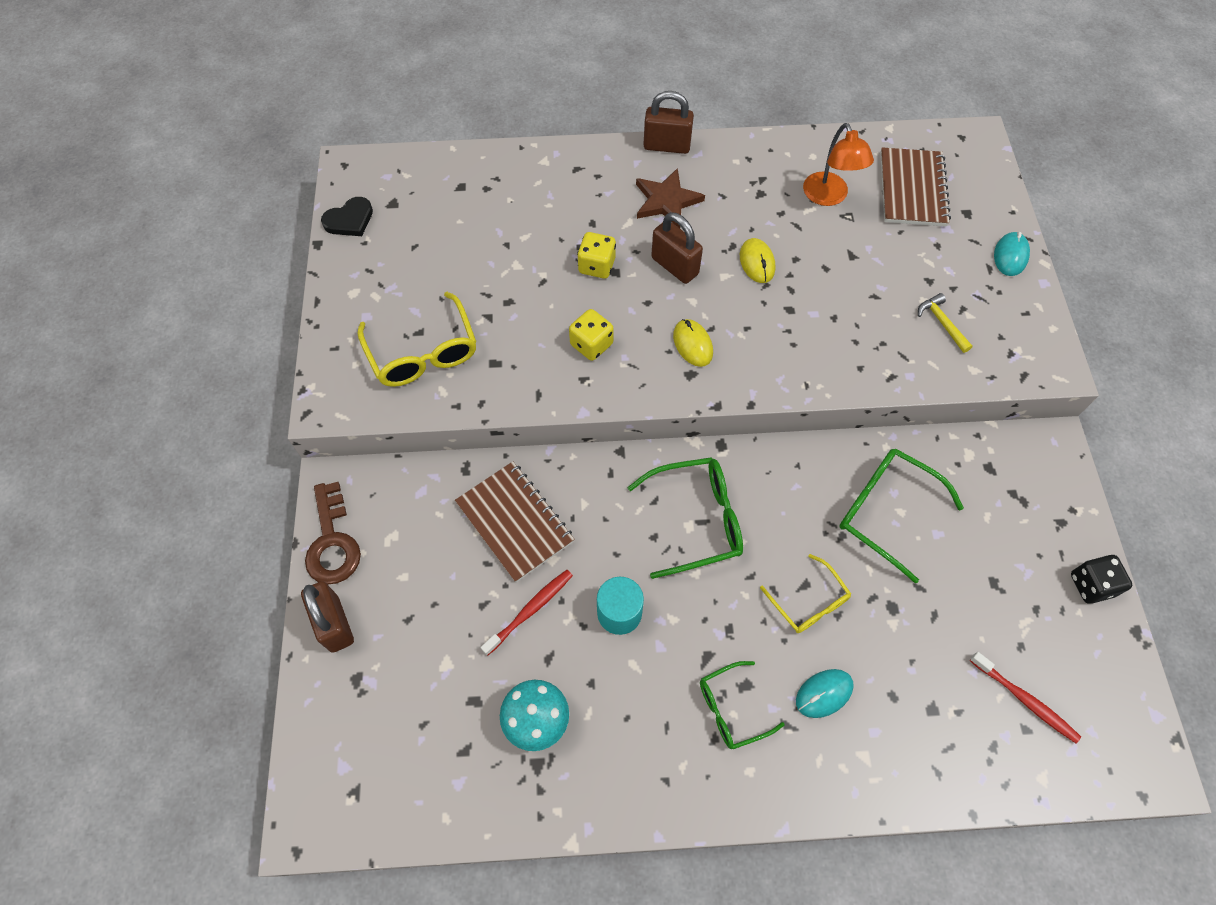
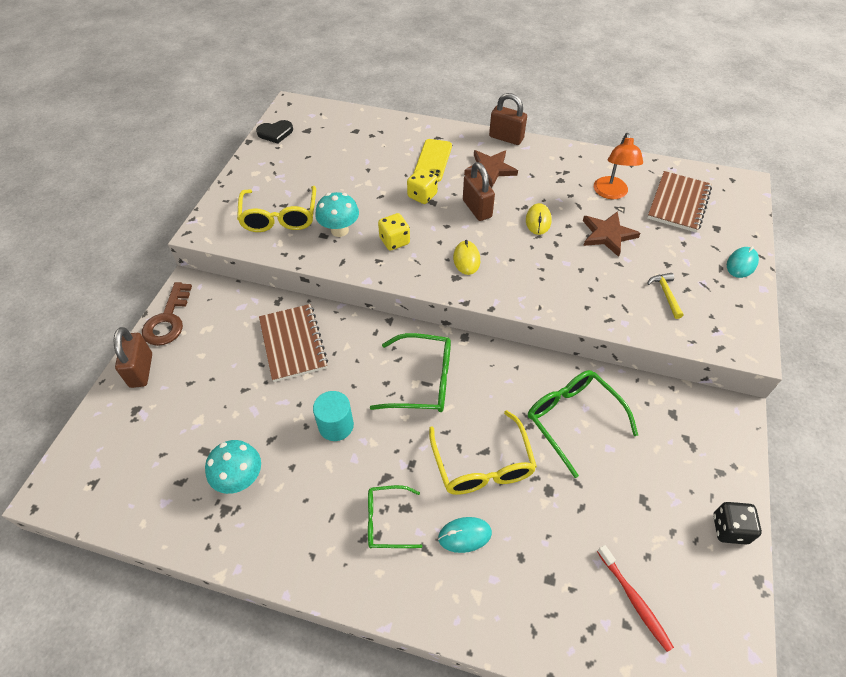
camera: 20 degrees right, 10 degrees down
red toothbrush [481,570,573,656] -> none
yellow glasses [760,554,851,633] -> yellow glasses [429,410,537,495], size x1.59
none -> turquoise mushroom [315,192,359,237]
none -> yellow phone [414,139,452,182]
none -> brown star [583,211,640,257]

